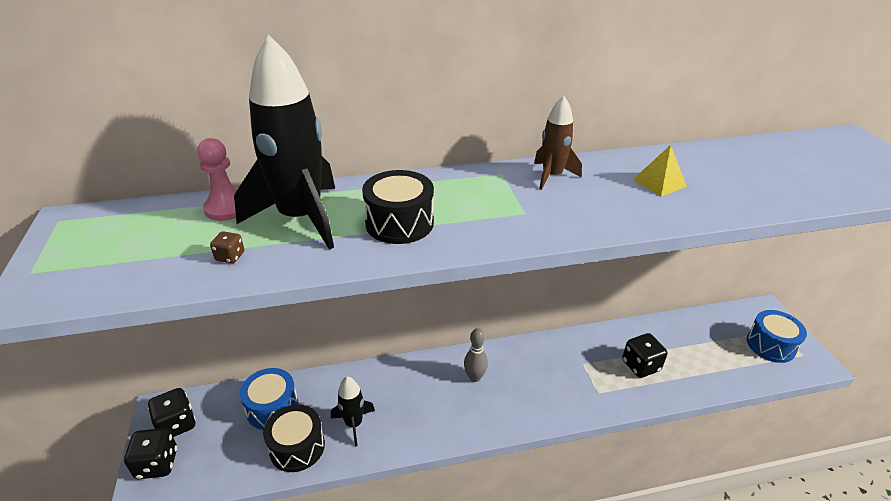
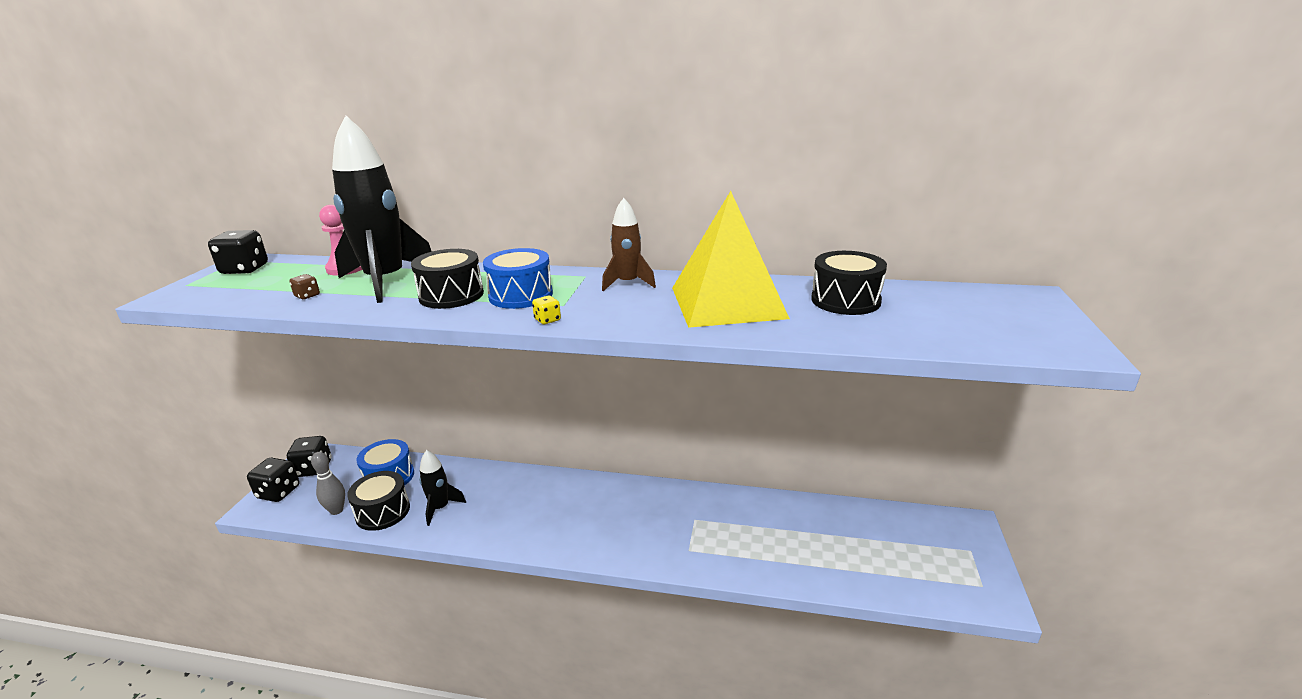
camera: 25 degrees right, 10 degrees down
grey bowling pin [464,328,488,382] -> grey bowling pin moved to [311,452,345,515]
black dice [622,333,668,378] -> black dice moved to [208,230,268,274]
yellow pyramid [633,145,687,196] -> yellow pyramid [672,191,790,328], size x2.41
blue drum [747,310,807,363] -> blue drum moved to [483,248,553,309]
none -> yellow dice [532,296,561,324]
none -> black drum [811,251,887,315]

